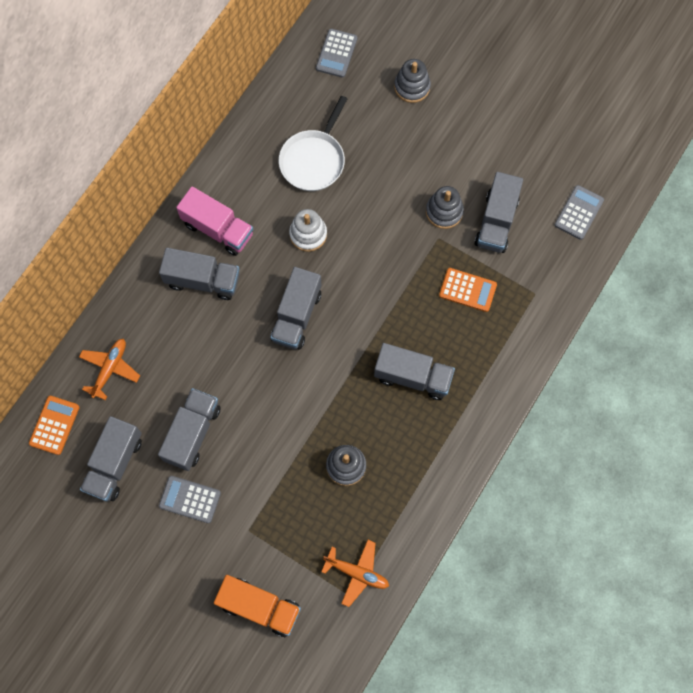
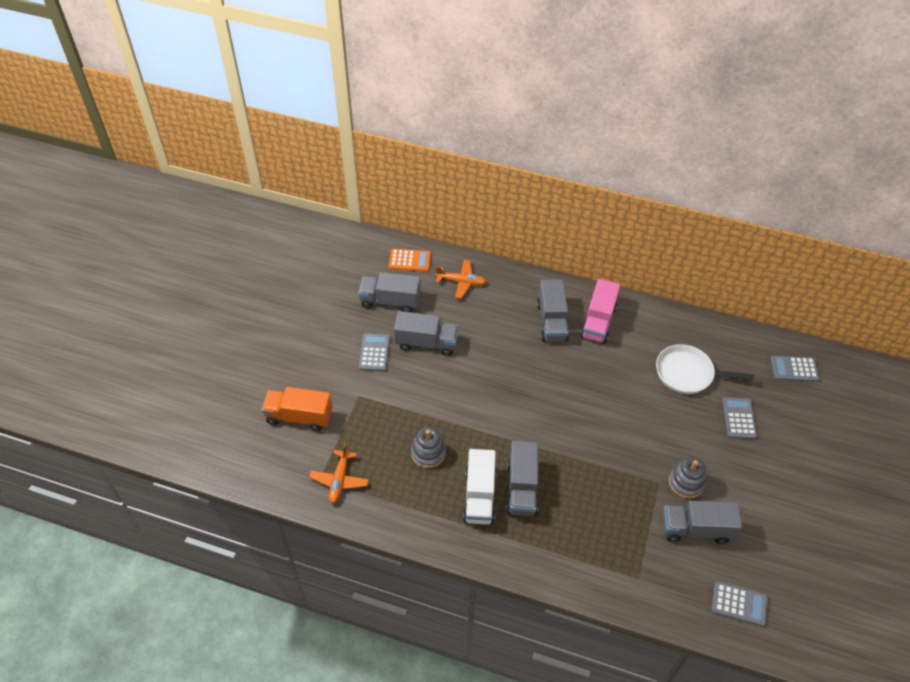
camera: 75 degrees right, 20 degrees down
orange truck [214,575,301,637] -> orange truck turned 90 degrees clockwise [261,387,332,431]
grey truck [270,267,321,350] -> none
white stacking toy [289,209,327,252] -> none
grey stacking toy [394,59,431,103] -> none
orange calculator [439,268,497,312] -> none
none -> white truck [463,449,496,525]
none -> grey calculator [722,397,757,439]

